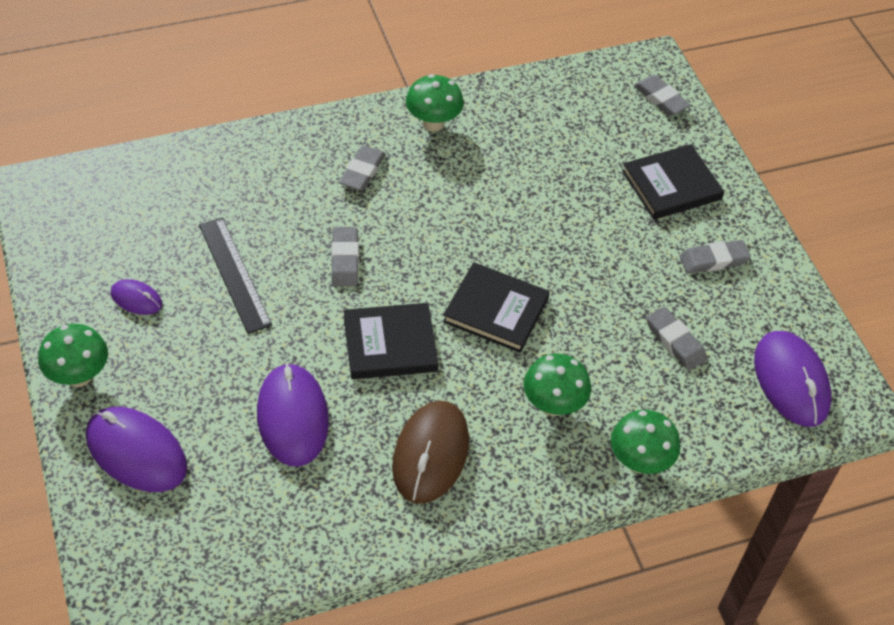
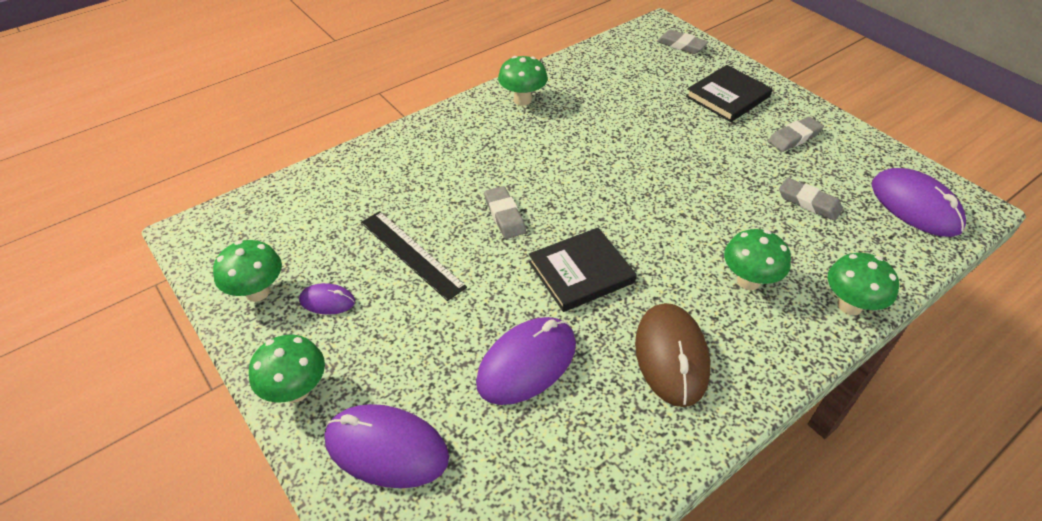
camera: 15 degrees left, 5 degrees down
purple mouse [257,363,329,467] -> purple mouse turned 75 degrees clockwise [476,317,576,405]
grey eraser [339,145,386,191] -> none
black book [443,262,550,353] -> none
none -> green mushroom [213,240,282,302]

